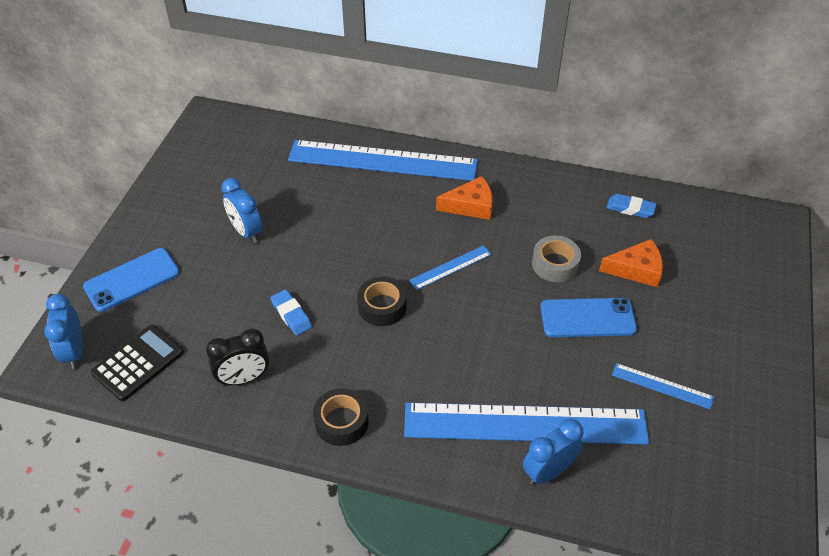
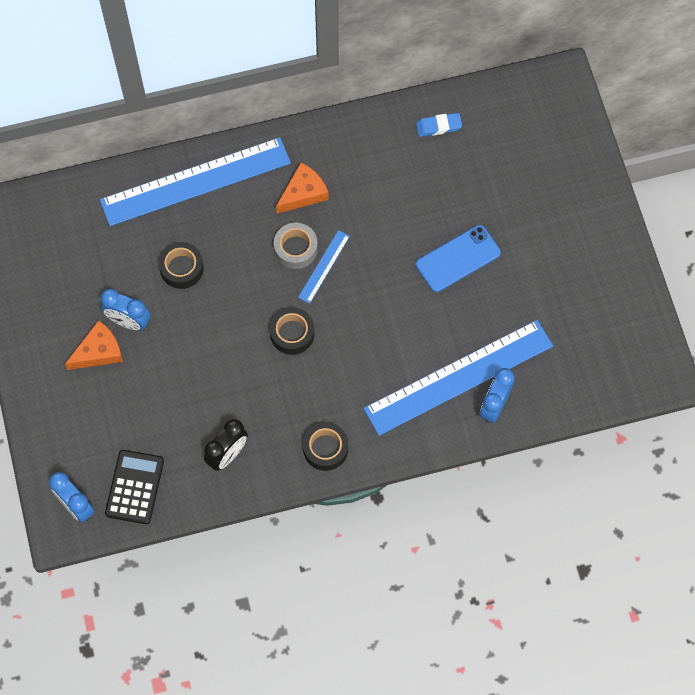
camera: 30 degrees left, 20 degrees up
blue phone [83,248,180,312] -> none
blue eraser [270,289,312,335] -> none
grey tape [532,236,581,282] -> grey tape moved to [274,223,318,269]
orange cheese [599,239,663,287] -> orange cheese moved to [65,320,123,370]
blue ruler [612,363,714,410] -> none
none -> black tape [159,242,204,289]

